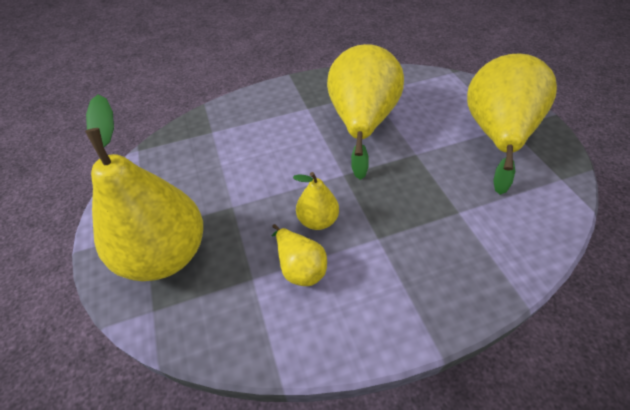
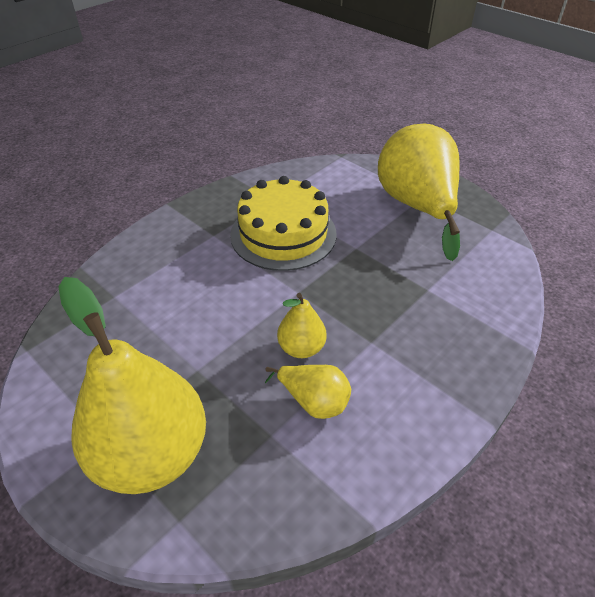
camera: 30 degrees left, 5 degrees down
yellow pear [327,44,404,180] -> yellow cake [230,176,337,271]

